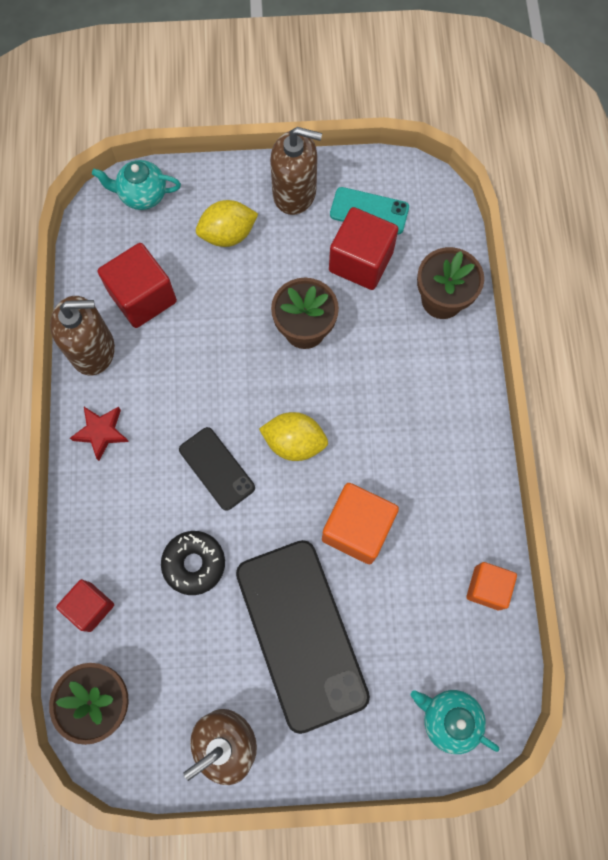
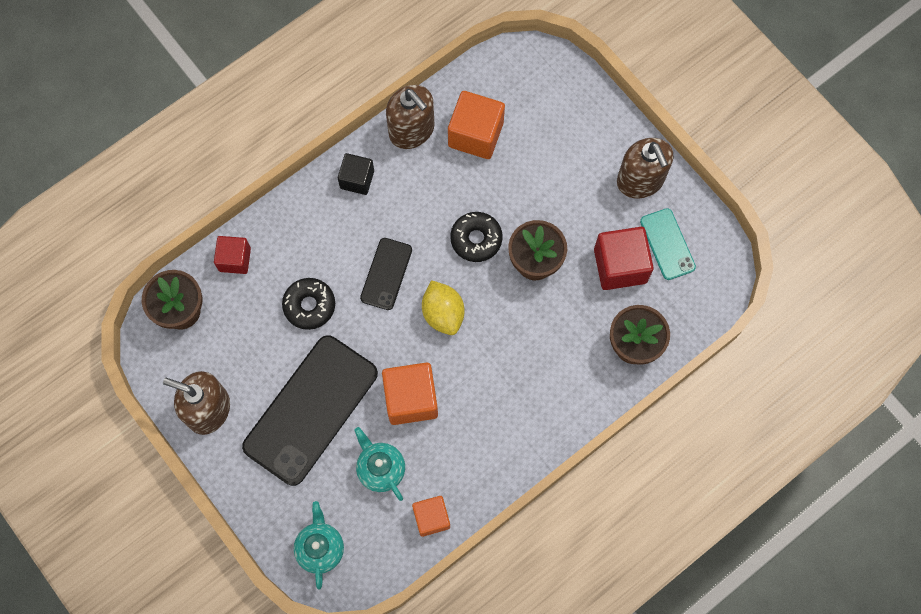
camera: 55 degrees right, 0 degrees up
red star [70,407,129,461] -> black cube [338,153,374,195]
turquoise teapot [92,160,181,210] -> turquoise teapot moved to [354,427,405,501]
red cube [98,243,177,328] -> orange cube [448,91,505,159]
yellow lemon [196,200,258,247] -> none
none -> black donut [450,212,503,262]

